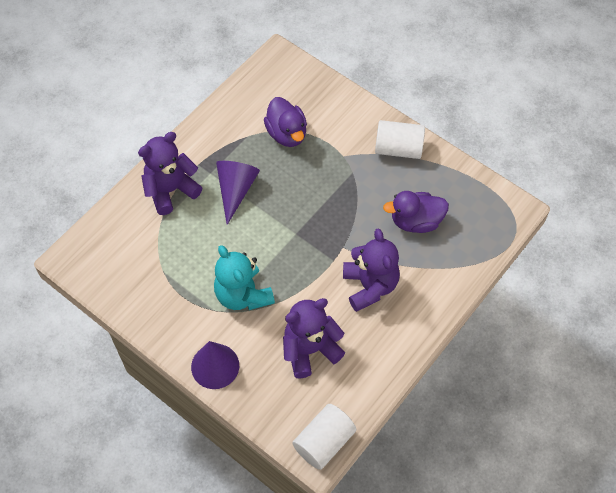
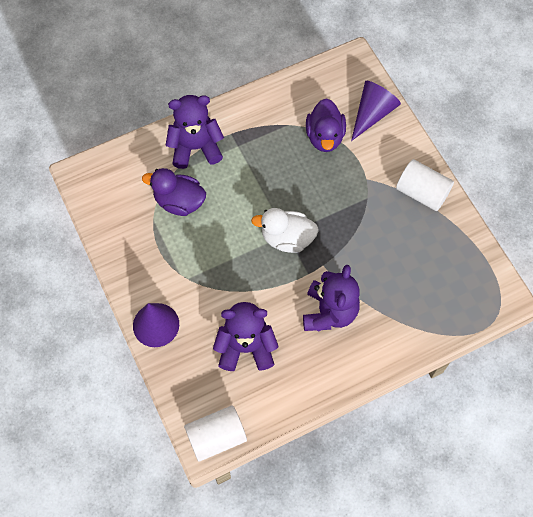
camera: 25 degrees right, 5 degrees up
turquoise teddy bear [214,245,275,310] -> none
purple cone [216,161,260,225] -> purple cone moved to [351,81,401,141]
purple duck [383,191,449,233] -> purple duck moved to [142,168,206,216]
none -> white duck [251,208,319,253]

